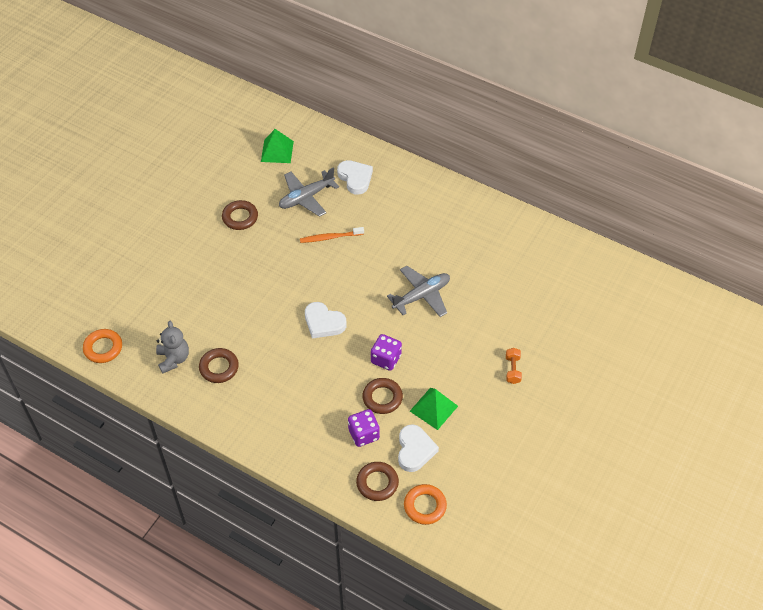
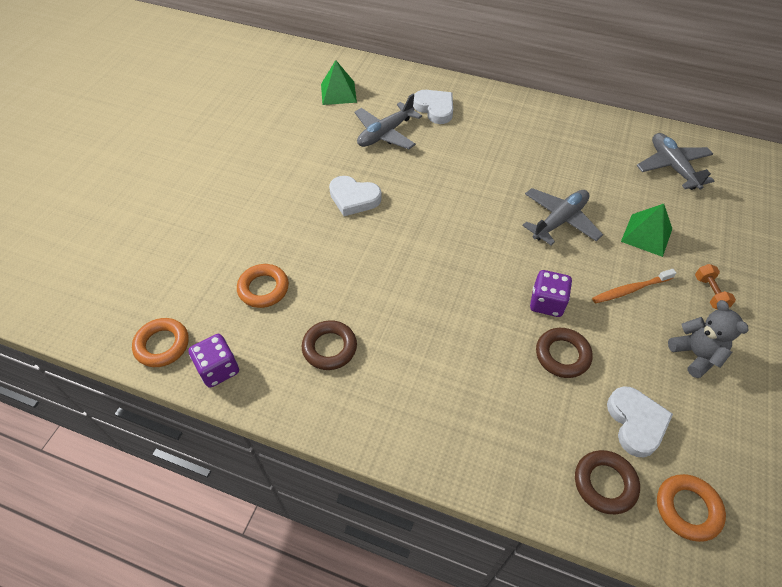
camera: 10 degrees left, 0 degrees up
grey teddy bear [156,321,189,374] -> grey teddy bear moved to [668,300,749,378]
brown ring [222,200,258,230] -> none
orange toothbrush [300,227,364,243] -> orange toothbrush moved to [592,269,676,304]
white heart [305,302,347,339] -> white heart moved to [329,176,382,216]
purple dice [348,409,380,447] -> purple dice moved to [188,334,239,388]
green pyramid [410,388,458,430] -> green pyramid moved to [621,204,672,257]
none -> orange ring [237,264,289,308]
none -> grey plane [637,133,714,190]

